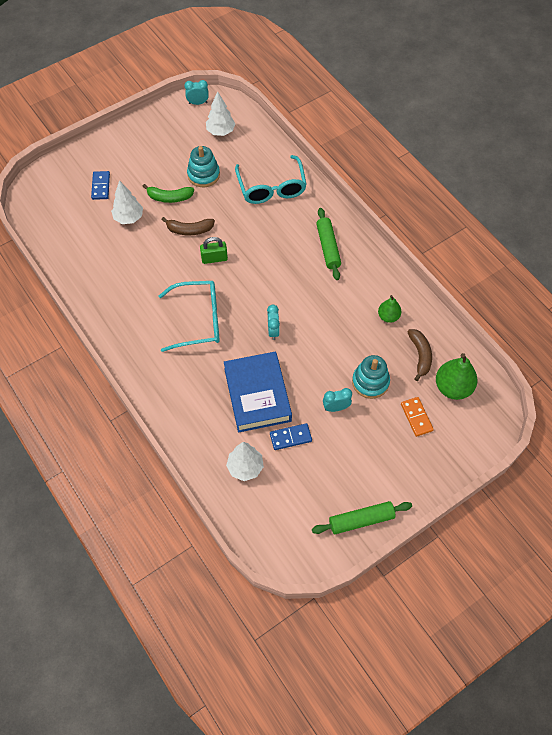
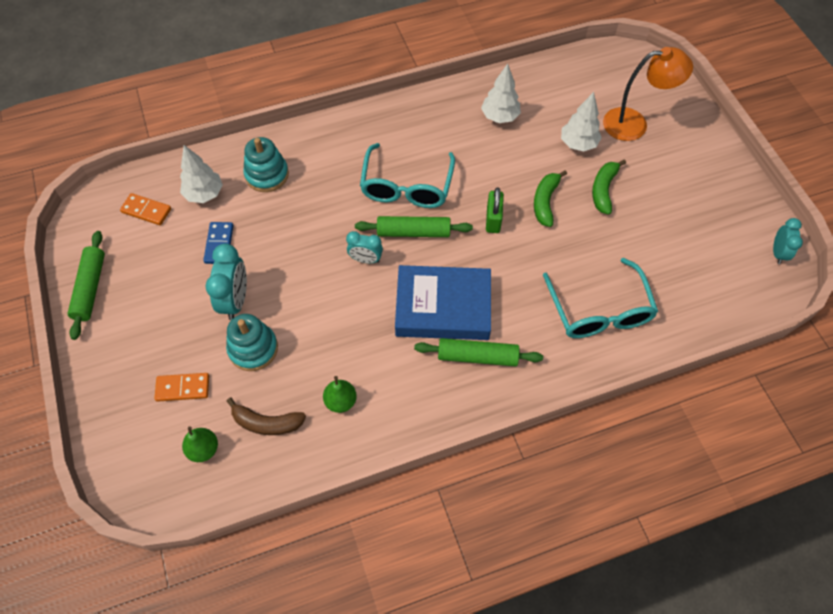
camera: 105 degrees right, 0 degrees up
blue domino [91,171,110,200] -> orange lamp [603,47,693,141]
brown banana [161,217,215,235] -> green banana [534,170,567,227]
turquoise stacking toy [187,146,220,187] -> turquoise stacking toy moved to [243,137,289,192]
white tree [206,91,235,136] -> white tree moved to [481,64,521,123]
blue book [224,351,292,432] -> blue book moved to [395,265,491,340]
turquoise glasses [235,155,307,204] -> turquoise glasses turned 105 degrees counterclockwise [543,258,658,338]
turquoise clock [323,388,352,412] -> turquoise clock [205,244,247,320], size x1.60
green pear [436,353,478,400] -> green pear [182,427,218,462], size x0.60
none -> orange domino [120,193,171,225]
none -> green rolling pin [355,216,473,237]

